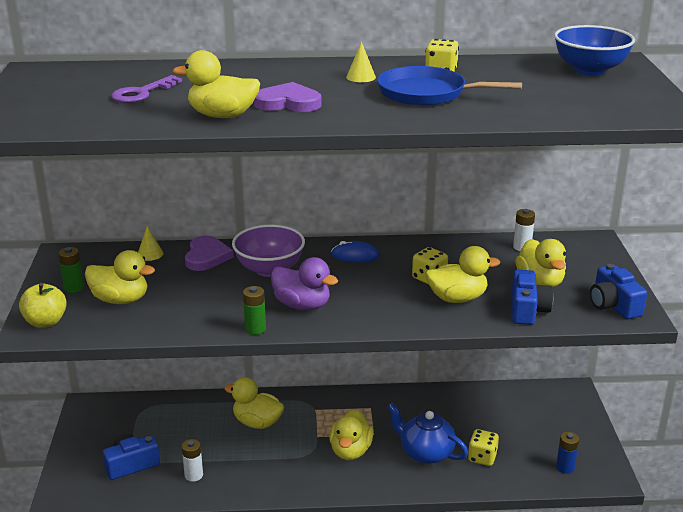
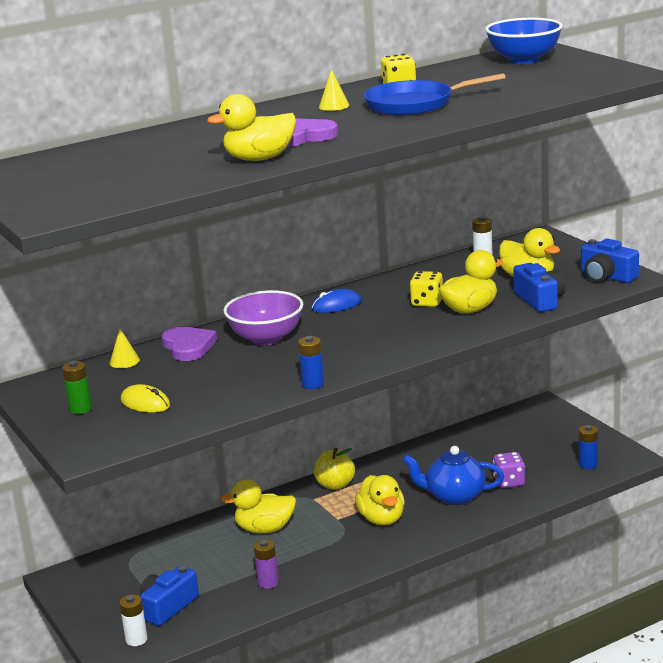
camera: 25 degrees left, 5 degrees down
yellow apple [19,283,67,328] -> yellow apple moved to [314,448,355,490]
yellow duck [85,250,155,304] -> yellow mouse [121,384,170,413]
purple key [111,75,182,103] -> none
white battery [182,439,203,482] -> white battery moved to [119,594,148,646]
green battery [243,286,266,335] -> blue battery [298,336,324,389]
purple duck [271,257,338,311] -> none
yellow dice [468,429,499,466] -> purple dice [493,452,525,488]
none -> purple battery [254,539,279,589]

